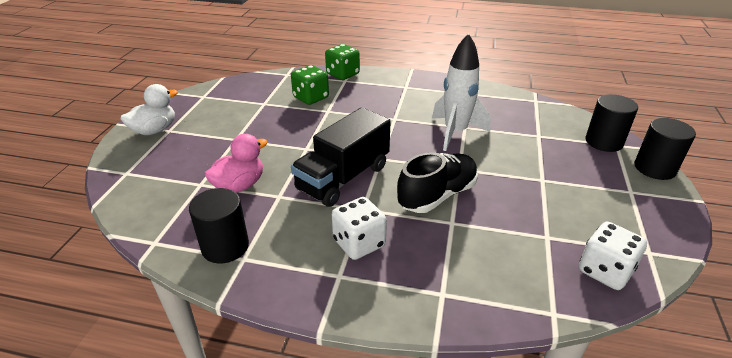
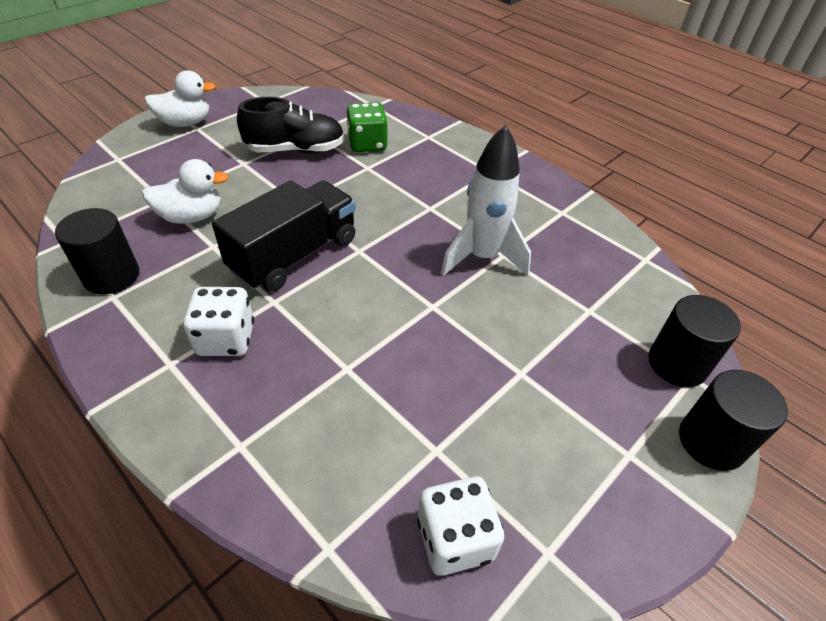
camera: 30 degrees right, 10 degrees up
pink duck [205,134,268,193] -> white duck [142,159,229,224]
black truck [291,107,391,207] -> black truck turned 150 degrees clockwise [212,180,356,292]
green dice [325,44,360,80] -> none
black shoe [397,152,478,213] -> black shoe moved to [237,97,345,153]

